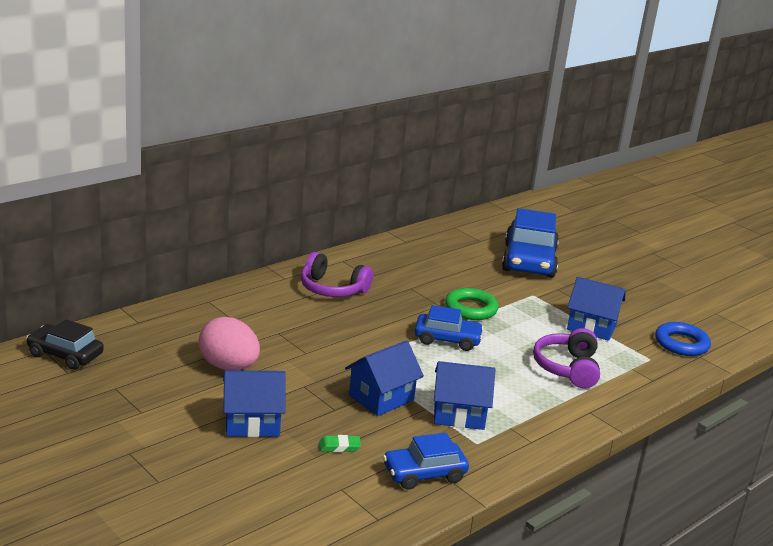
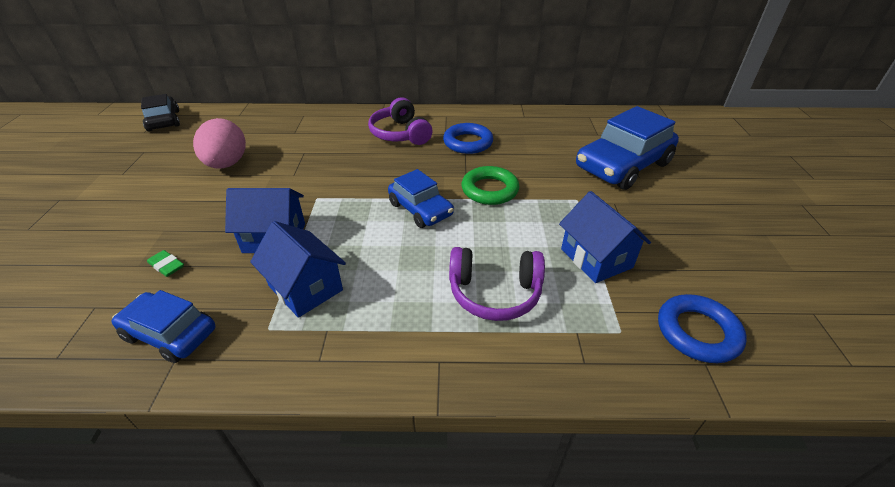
camera: 45 degrees right, 15 degrees up
blue house [223,370,286,437] -> none
purple headphones [533,328,600,388] -> purple headphones turned 135 degrees counterclockwise [449,247,545,321]
none -> blue ring [443,123,493,154]

